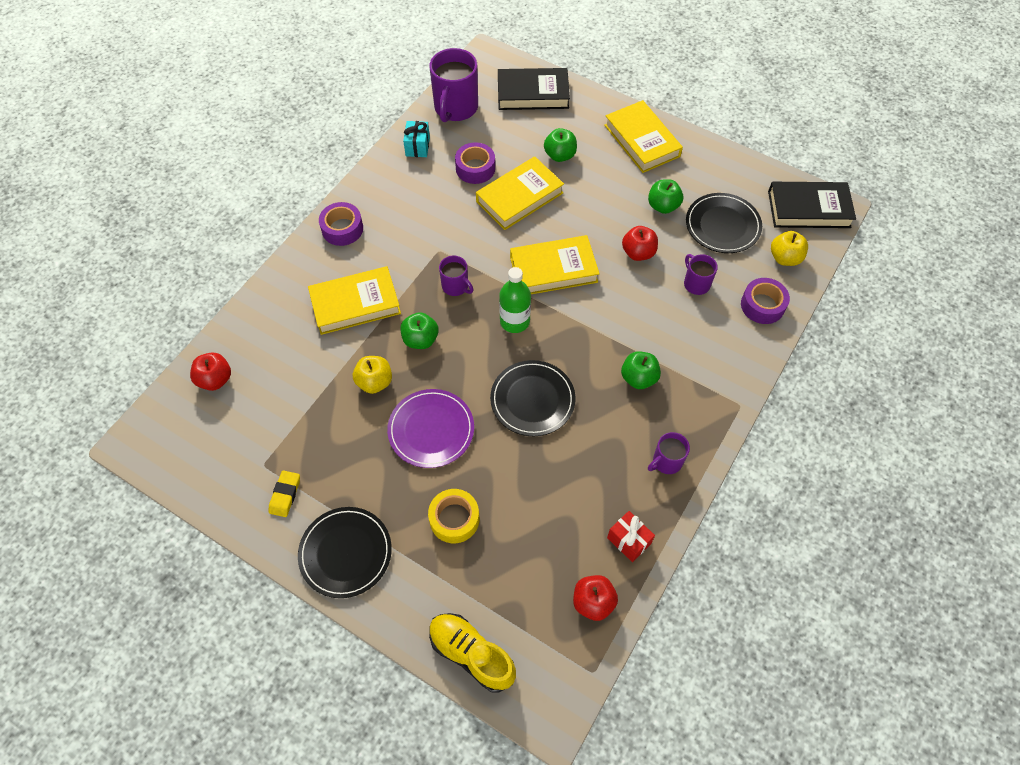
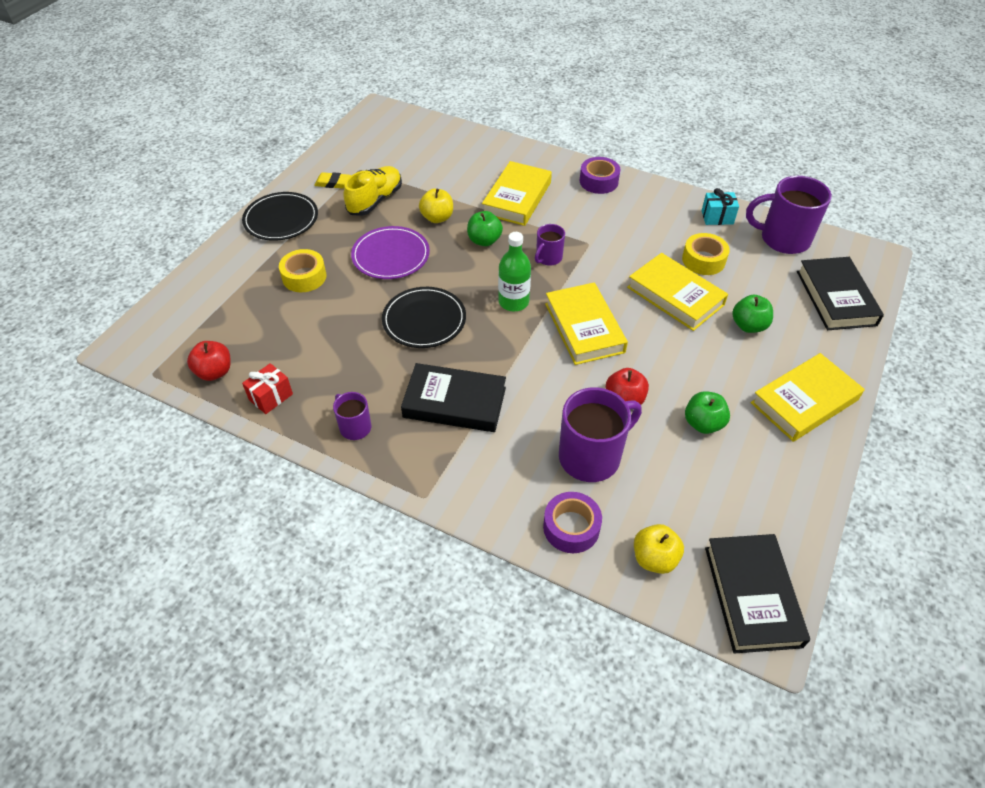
camera: 85 degrees right, 10 degrees down
red apple [190,353,231,391] -> none
yellow book [308,266,401,335] -> yellow book turned 45 degrees clockwise [482,161,552,226]
yellow shoe [429,613,516,693] -> yellow shoe moved to [344,166,402,216]
purple tape [455,142,495,184] -> yellow tape [682,233,730,275]
green apple [621,352,661,389] -> black book [401,363,506,432]
purple mug [684,254,718,295] -> purple mug [559,387,642,482], size x1.88
black plate [686,193,762,253] -> none

